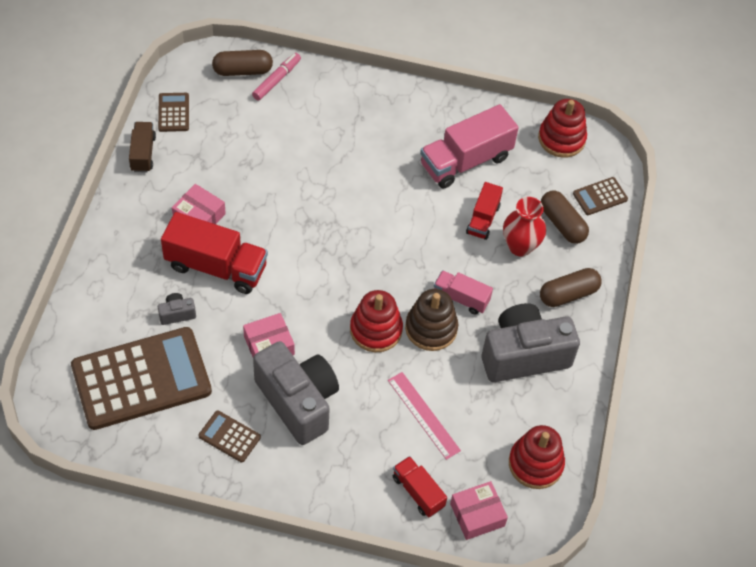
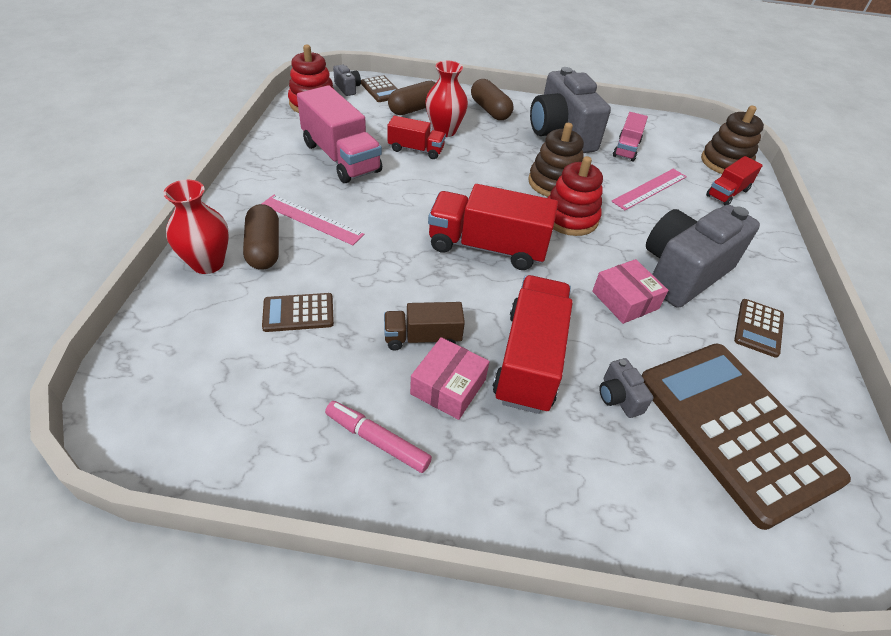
camera: 95 degrees left, 10 degrees down
brown truck [129,122,156,172] -> brown truck moved to [384,302,465,351]
brown calculator [158,93,189,132] -> brown calculator moved to [262,293,334,332]
brown capsule [212,50,273,76] -> brown capsule moved to [243,204,279,270]
pink marker [252,53,301,101] -> pink marker moved to [325,401,432,473]
pink truck [434,270,493,315] -> pink truck moved to [613,112,648,161]
pink box [450,481,508,540] -> brown stacking toy [701,106,764,174]
red stacking toy [509,425,565,489] -> none
none -> red vase [163,180,229,274]
none -> pink ruler [262,195,365,245]
none -> grey camera [333,65,361,96]
none -> red truck [428,184,558,270]

